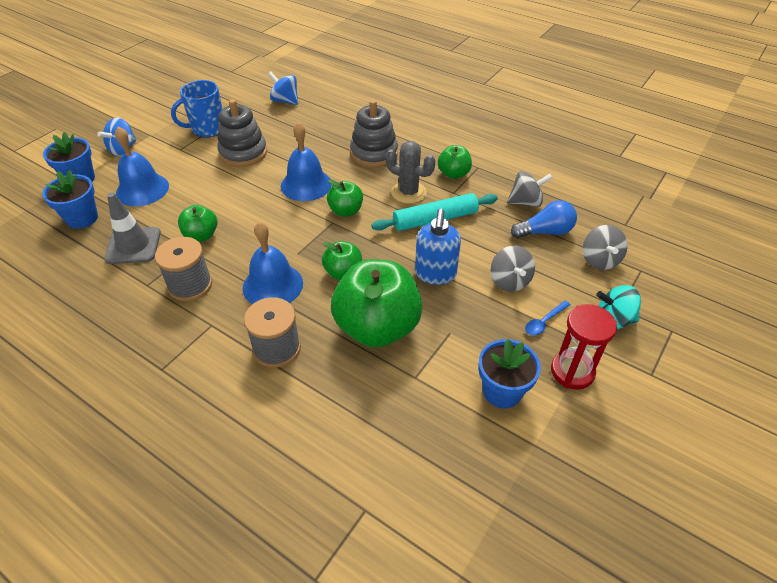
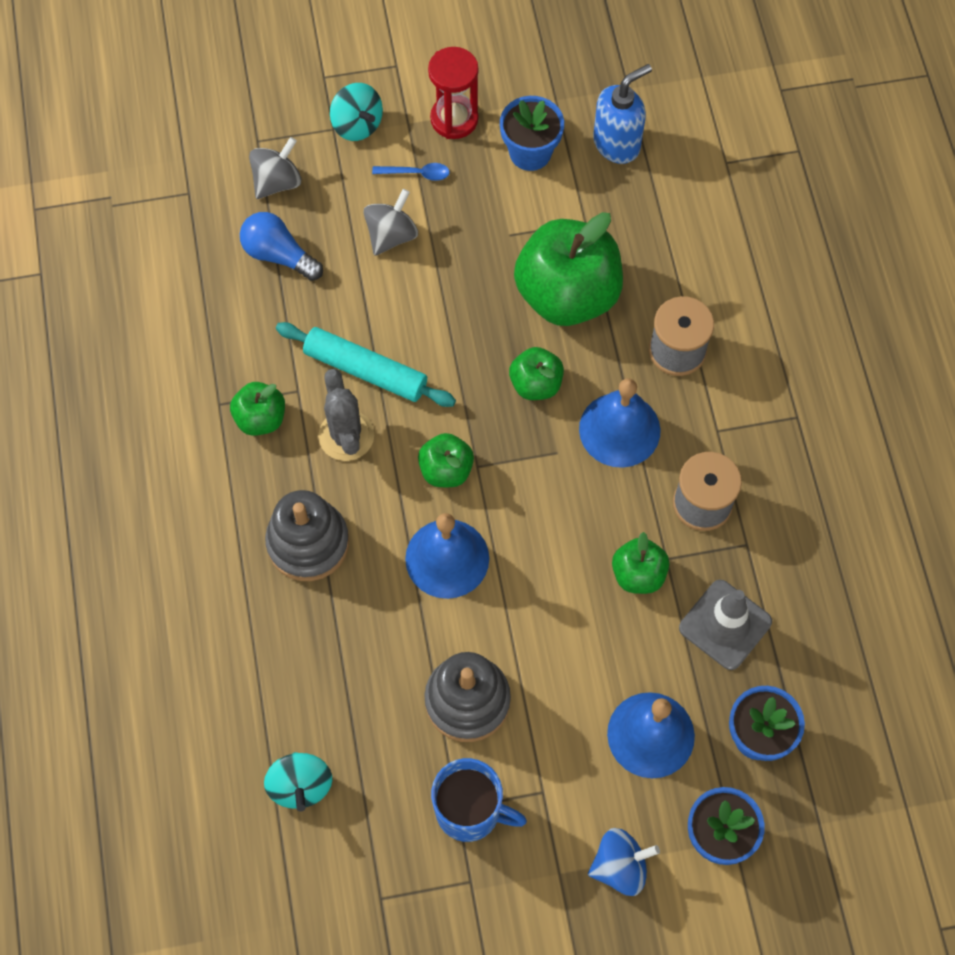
camera: 135 degrees left, 20 degrees up
blue spinning top [268,71,298,105] -> turquoise spinning top [264,752,332,811]
blue soap dispenser [415,209,461,285] -> blue soap dispenser moved to [593,64,652,164]
grey spinning top [507,171,552,207] -> none

